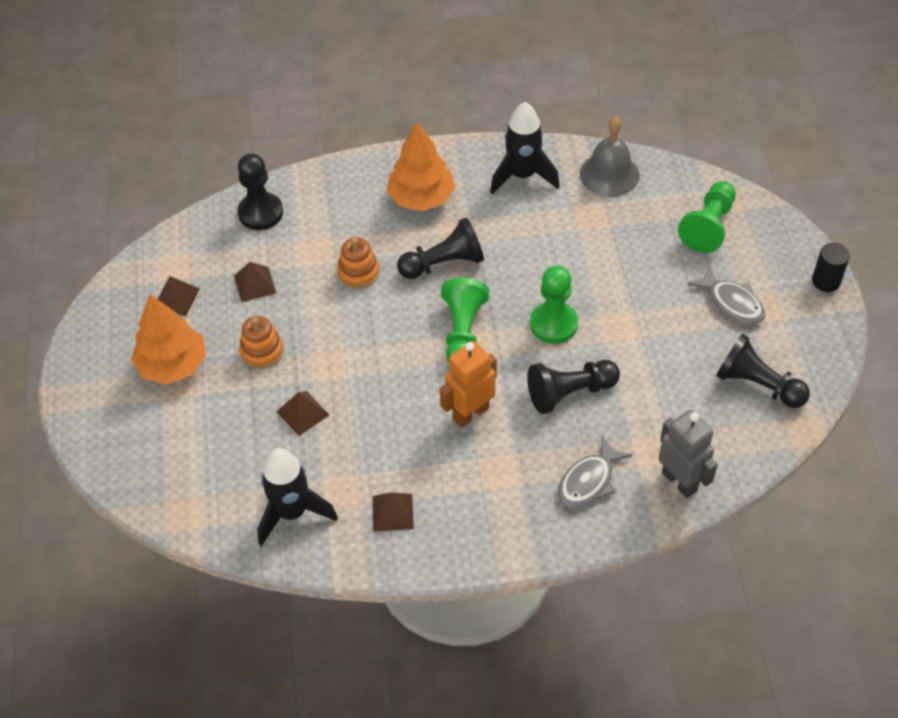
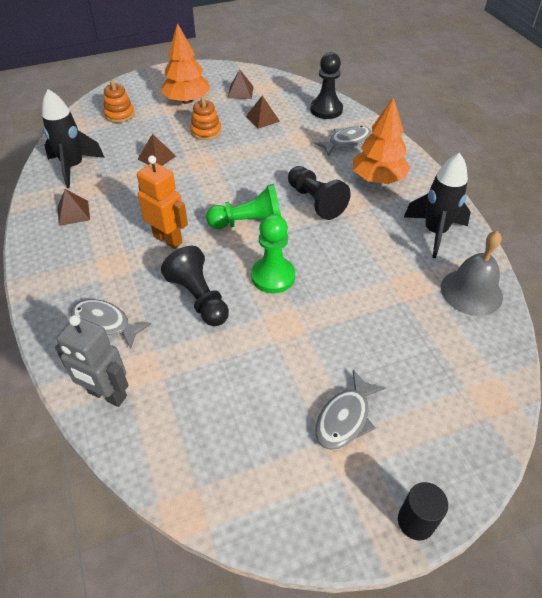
camera: 75 degrees right, 5 degrees down
orange stacking toy [337,237,379,289] -> orange stacking toy moved to [104,80,135,123]
grey robot [658,410,718,498] -> grey robot turned 75 degrees clockwise [55,315,128,407]
green pawn [678,181,736,253] -> none
black pawn [716,333,810,408] -> none
none -> grey fish [314,126,372,156]

